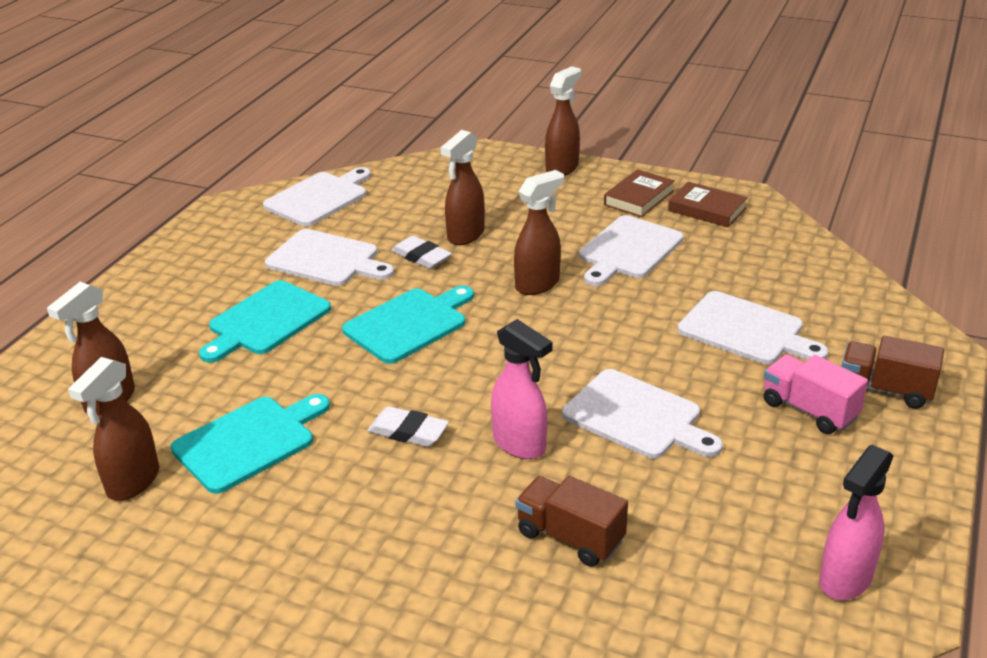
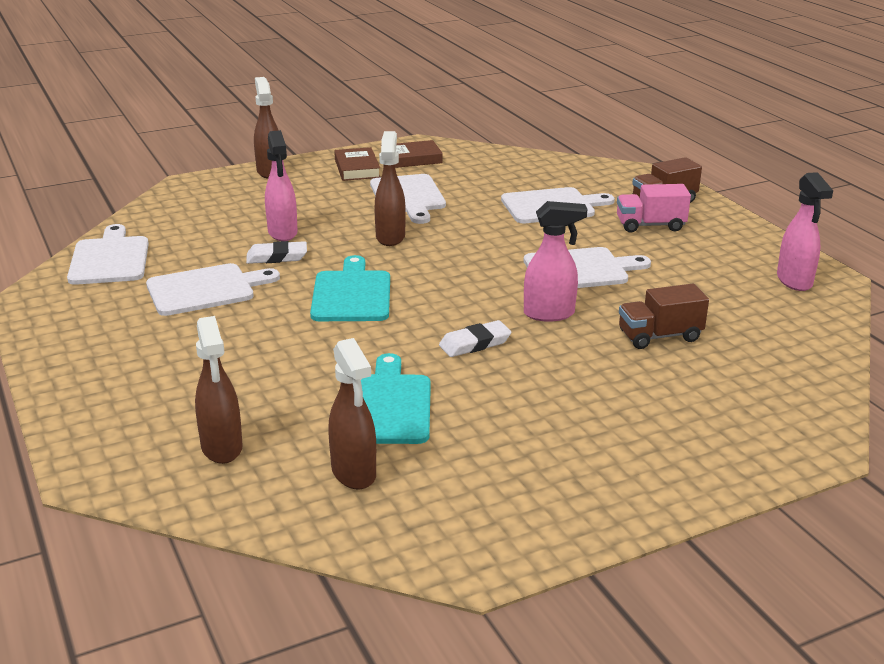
camera: 50 degrees left, 5 degrees down
turquoise cutting board [199,280,331,363] -> none
brown spray bottle [440,130,485,245] -> pink spray bottle [265,130,298,241]

